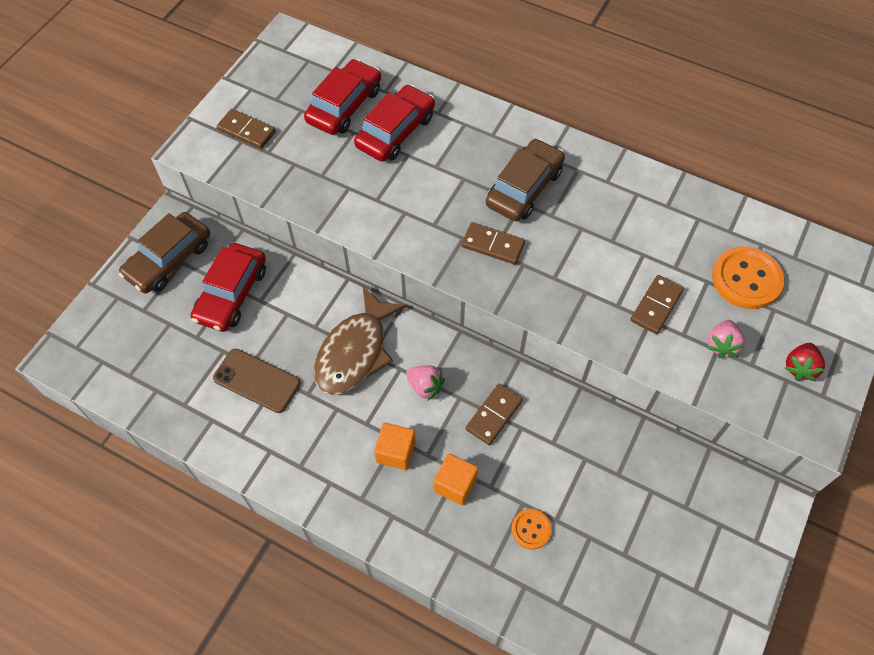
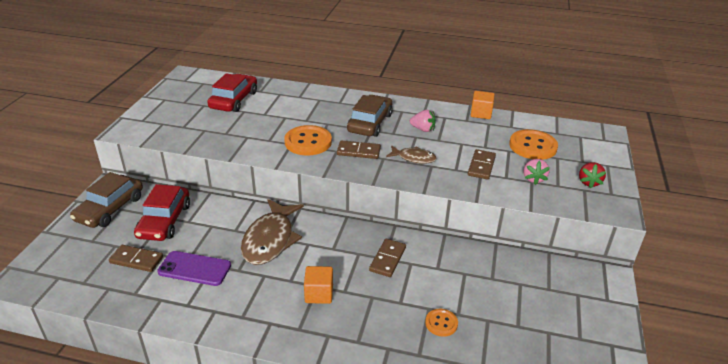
camera: 15 degrees left, 25 degrees down
brown phone [213,349,301,413] -> purple phone [157,251,231,286]
brown domino [217,109,276,149] -> brown domino moved to [109,245,163,272]
red car [354,85,435,161] -> none
pink strawberry [406,366,445,400] -> pink strawberry moved to [410,110,436,132]
orange cube [434,454,478,505] -> orange cube moved to [471,91,495,119]
none -> orange button [284,125,332,155]
none -> brown fish [386,145,436,164]

